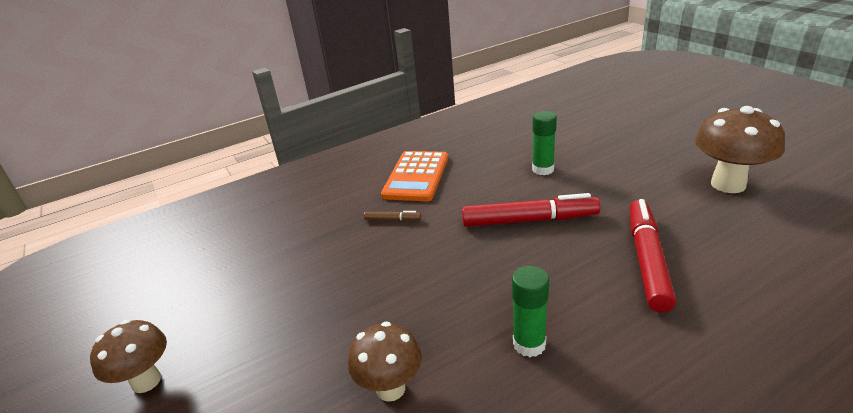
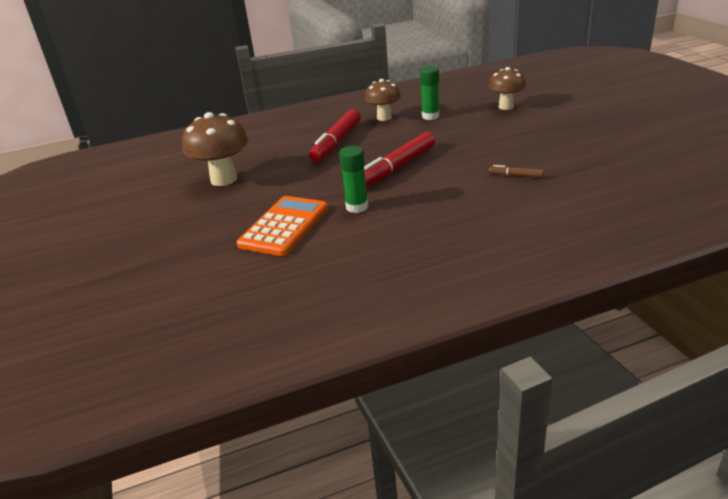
camera: 170 degrees left, 0 degrees up
brown mushroom [90,320,167,393] -> brown mushroom moved to [365,79,401,121]
orange calculator [381,151,448,201] -> orange calculator moved to [237,196,328,256]
red marker [462,193,601,227] -> red marker turned 60 degrees counterclockwise [364,132,435,187]

